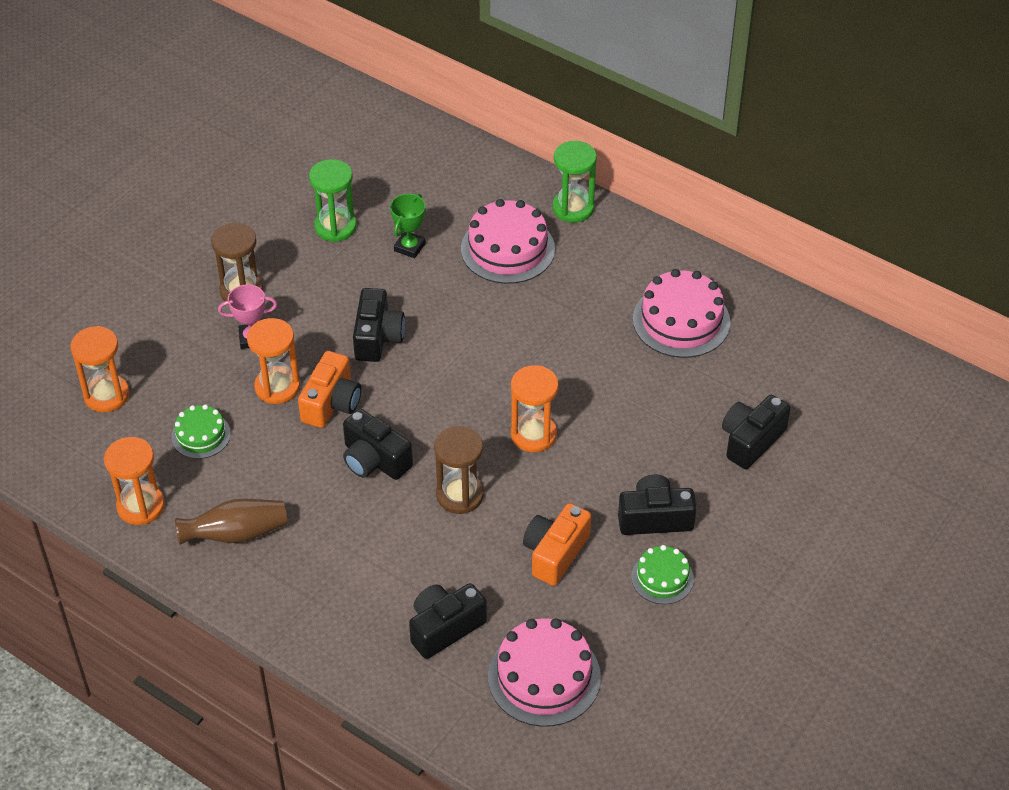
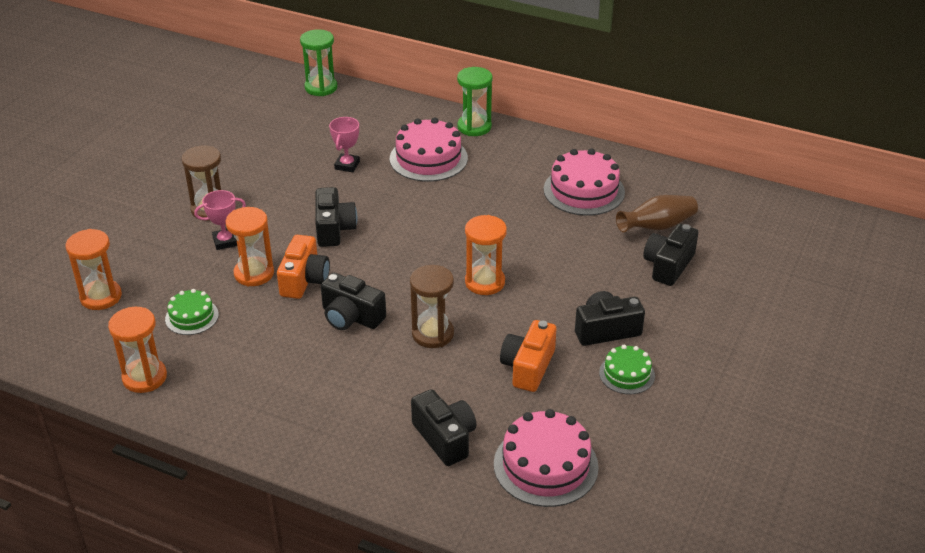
camera: 10 degrees left, 10 degrees down
brown vase [175,499,287,545] -> brown vase moved to [616,195,698,233]
green hourglass [309,159,357,242] -> green hourglass moved to [300,29,337,96]
green trophy [390,194,426,258] -> pink trophy [329,117,360,172]
black camera [409,583,487,659] -> black camera turned 105 degrees clockwise [411,389,476,466]

